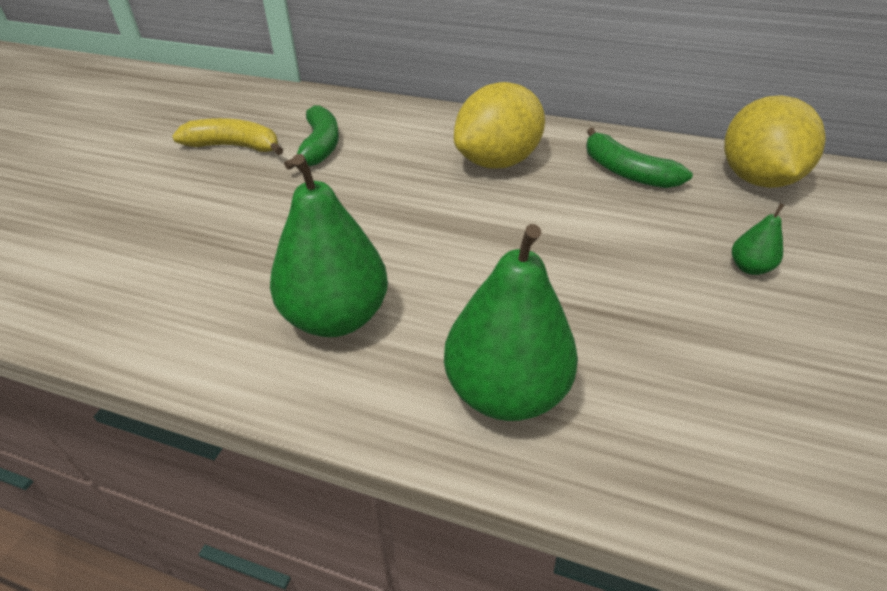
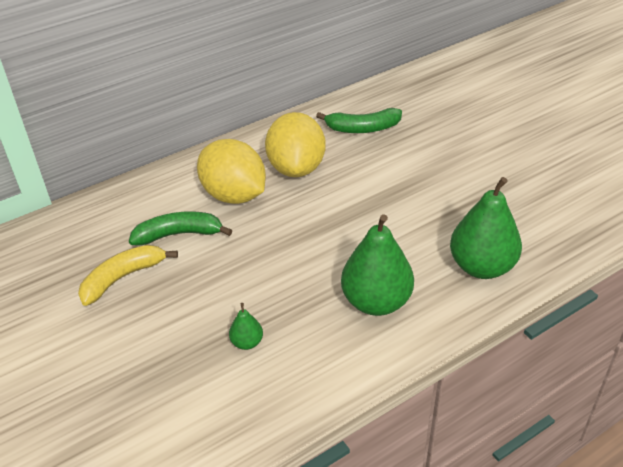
camera: 50 degrees left, 0 degrees up
green banana [284,105,339,170] -> green banana turned 45 degrees counterclockwise [129,211,232,245]
yellow lemon [724,95,826,188] -> yellow lemon moved to [197,139,266,204]
green pear [732,203,785,275] -> green pear moved to [229,303,263,350]

